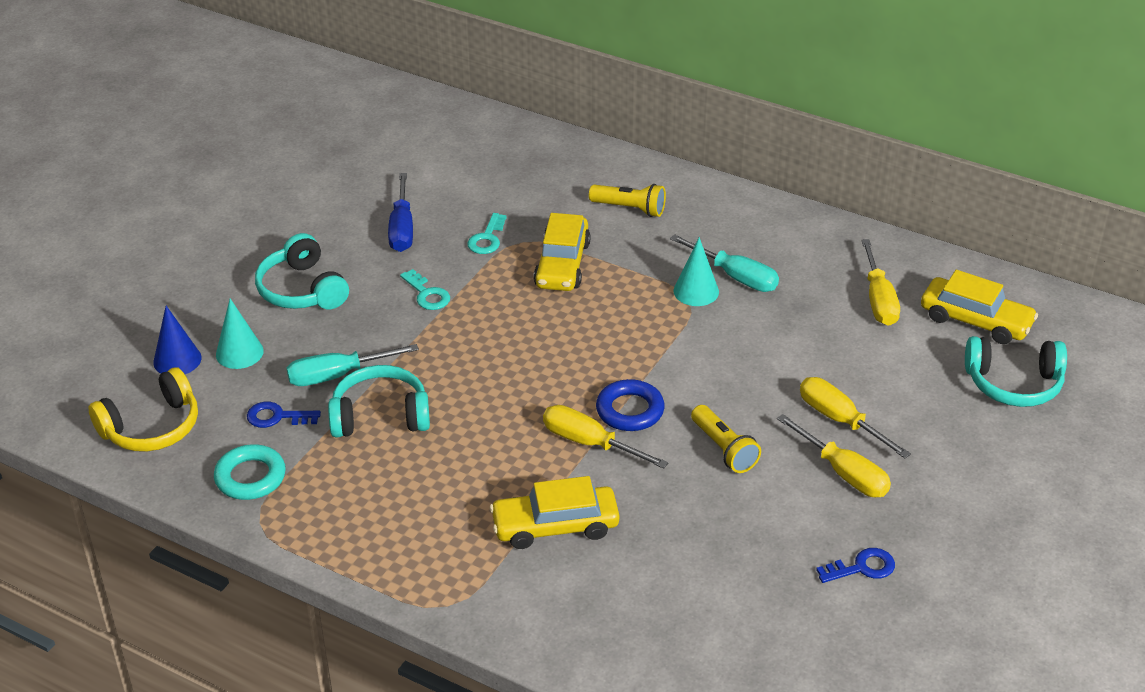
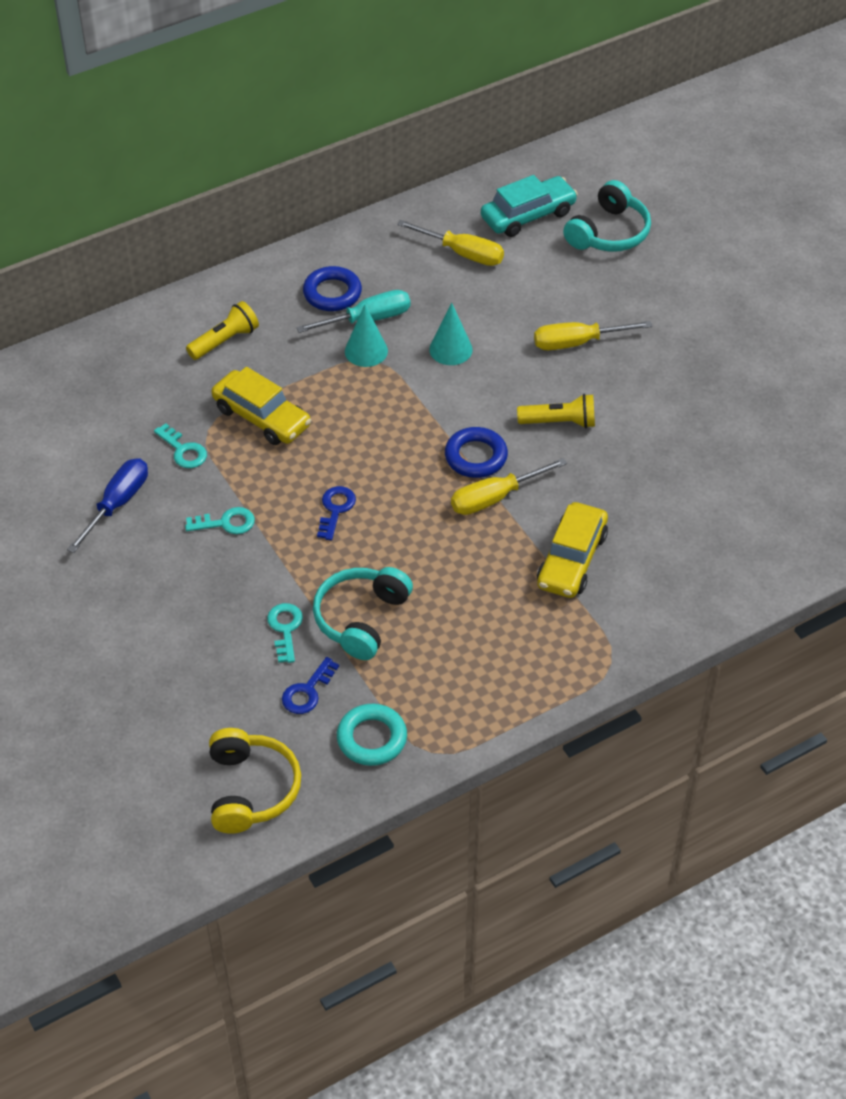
camera: 60 degrees left, 10 degrees up
blue cone [153,306,202,374] -> none
turquoise cone [216,298,264,369] -> turquoise cone moved to [429,303,473,365]
turquoise headphones [255,233,349,309] -> none
turquoise screwdriver [286,344,419,386] -> turquoise key [267,603,303,663]
blue screwdriver [388,173,413,252] -> blue screwdriver turned 90 degrees counterclockwise [67,458,148,553]
yellow screwdriver [777,414,891,497] -> none
blue key [816,548,895,583] -> blue key moved to [317,486,356,540]
yellow car [921,270,1038,344] -> turquoise car [481,175,578,237]
none -> blue ring [303,266,362,311]

